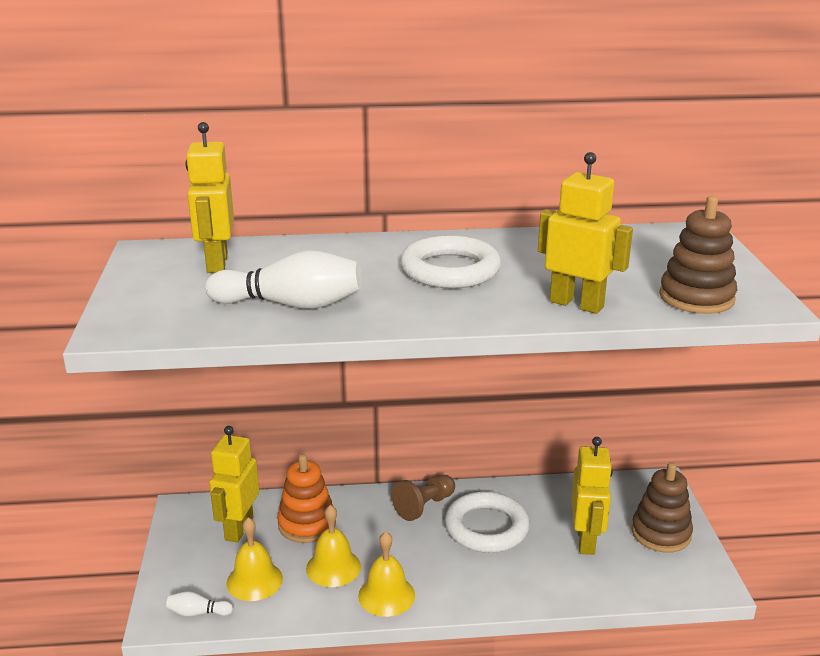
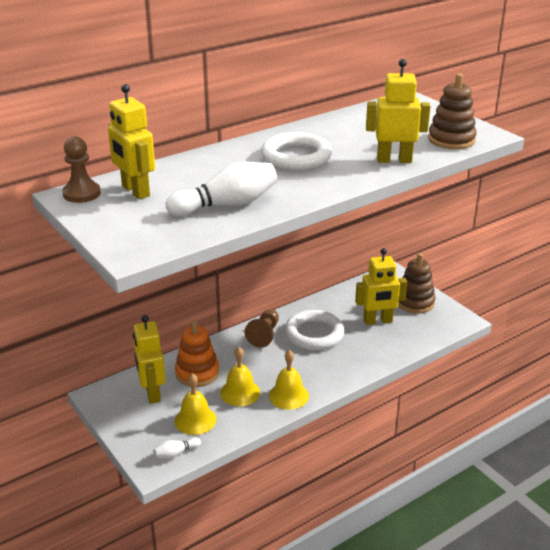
camera: 30 degrees left, 5 degrees up
yellow robot [571,437,613,555] -> yellow robot turned 105 degrees clockwise [355,248,407,325]
none -> brown pawn [62,136,101,203]

